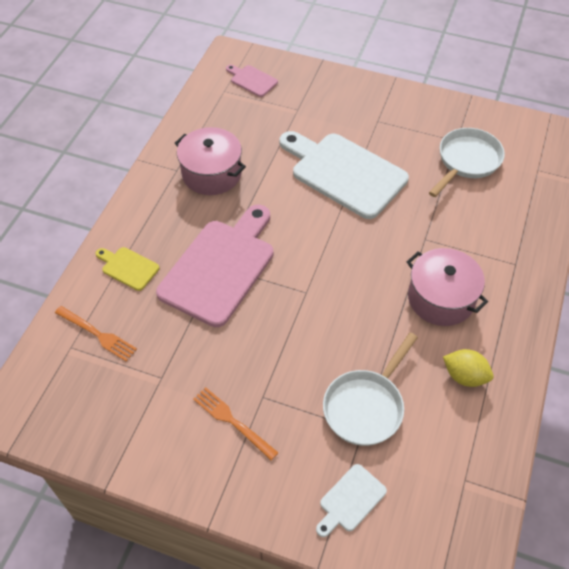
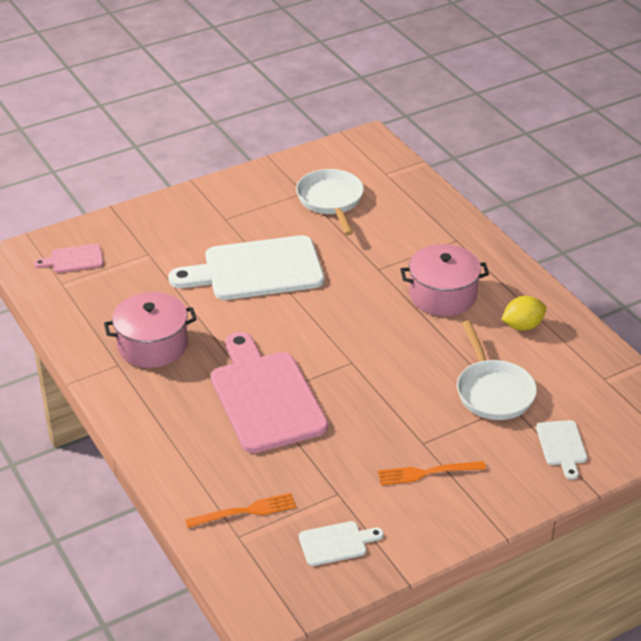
camera: 50 degrees left, 15 degrees down
yellow cutting board [96,247,159,291] -> none
none -> white cutting board [299,521,384,566]

